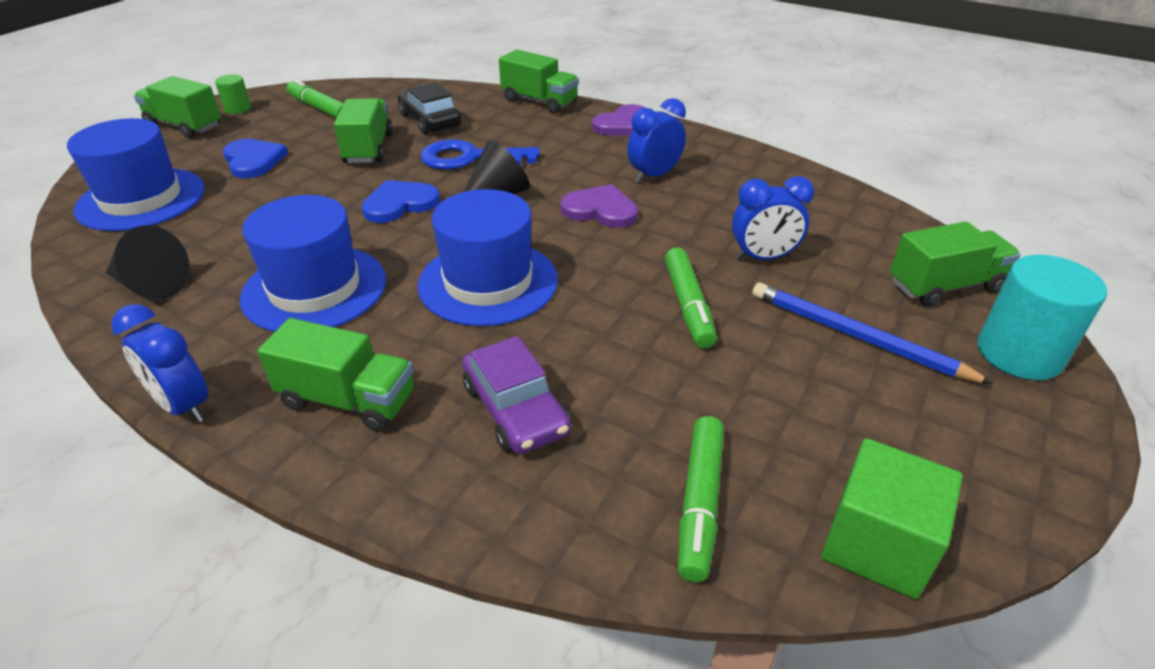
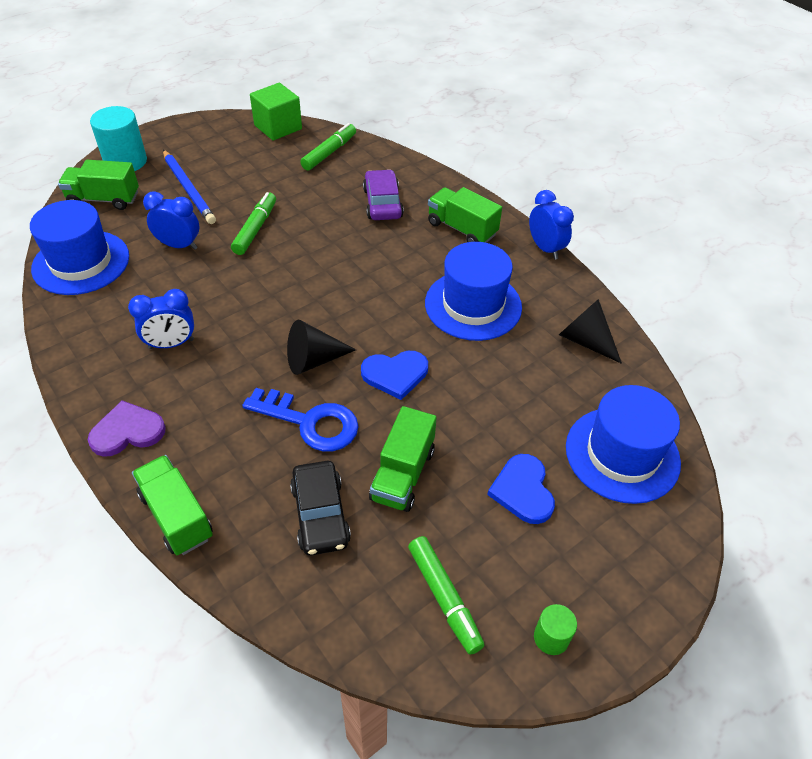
camera: 160 degrees left, 10 degrees up
green truck [134,76,221,138] -> none
blue hat [418,189,558,326] -> blue hat moved to [30,200,129,295]
purple heart [560,184,638,228] -> none

